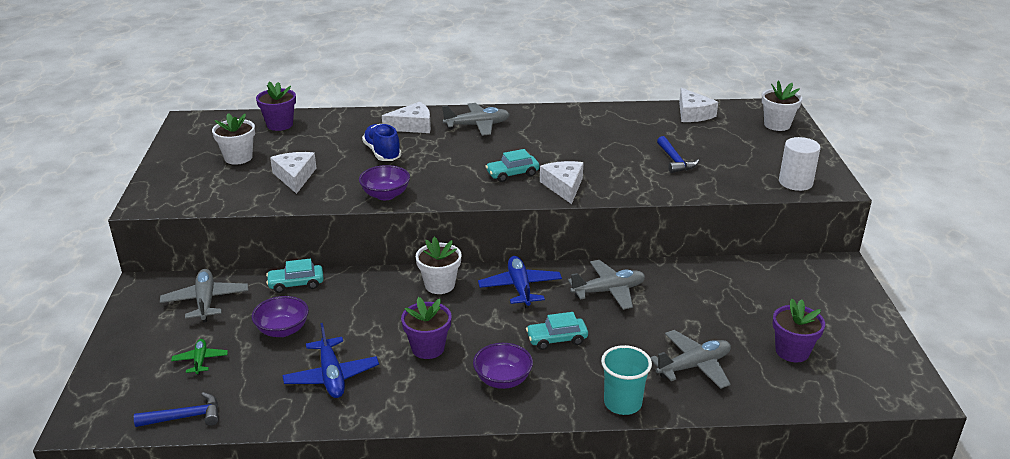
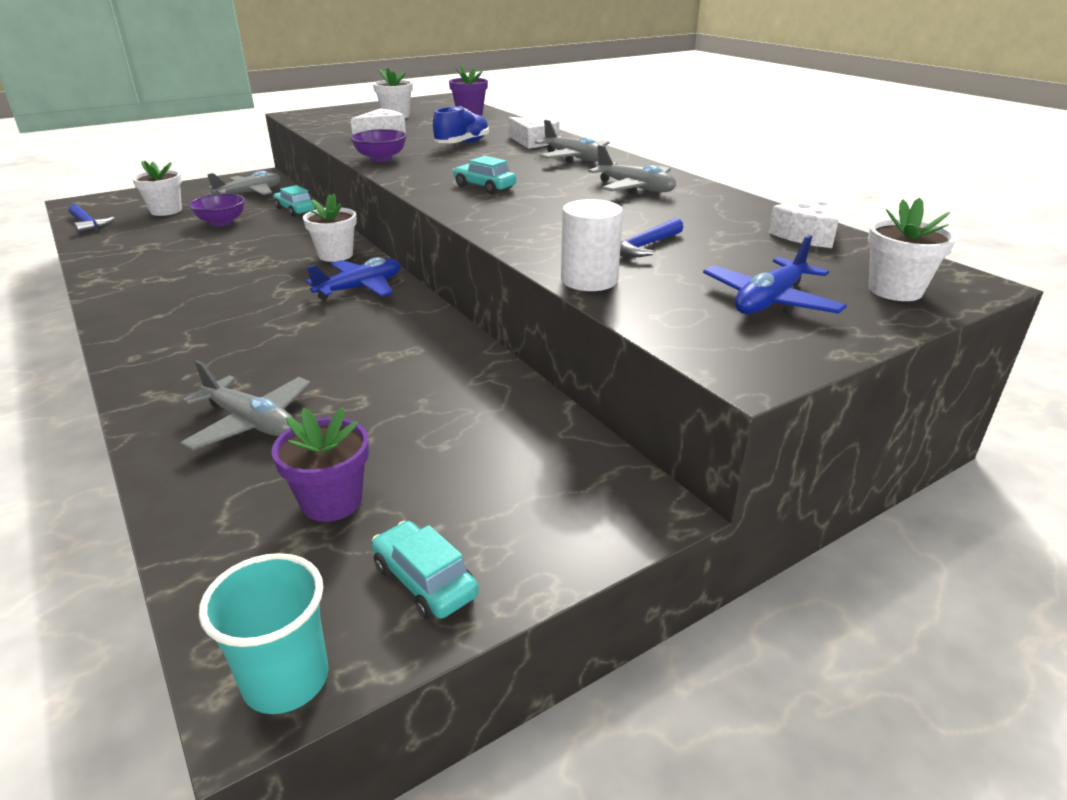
camera: 60 degrees right, 0 degrees up
green plane [171,339,228,375] -> white flower pot [132,161,182,216]
blue plane [282,323,379,398] -> blue plane moved to [703,235,847,314]
purple flower pot [401,297,452,359] -> none
purple bowl [473,343,533,389] -> none
turquoise car [526,312,588,350] -> turquoise car moved to [372,521,479,620]
white cheese [540,161,584,204] -> none
grey plane [568,260,645,310] -> grey plane moved to [588,145,676,195]
turquoise cup [601,345,652,415] -> turquoise cup moved to [199,553,329,714]
white cylinder [779,137,821,191] -> white cylinder moved to [561,199,623,291]

